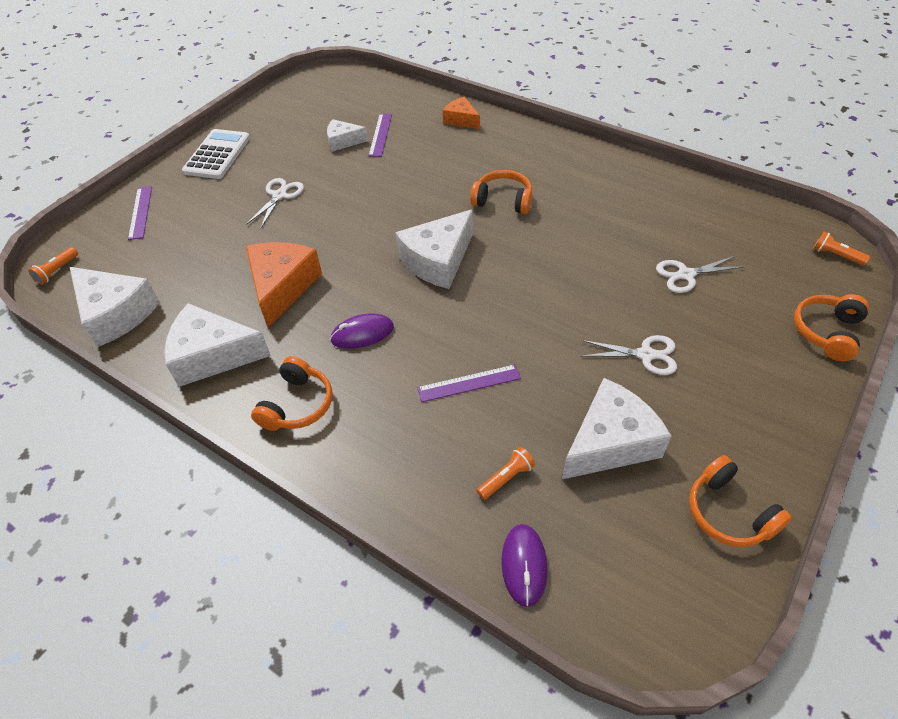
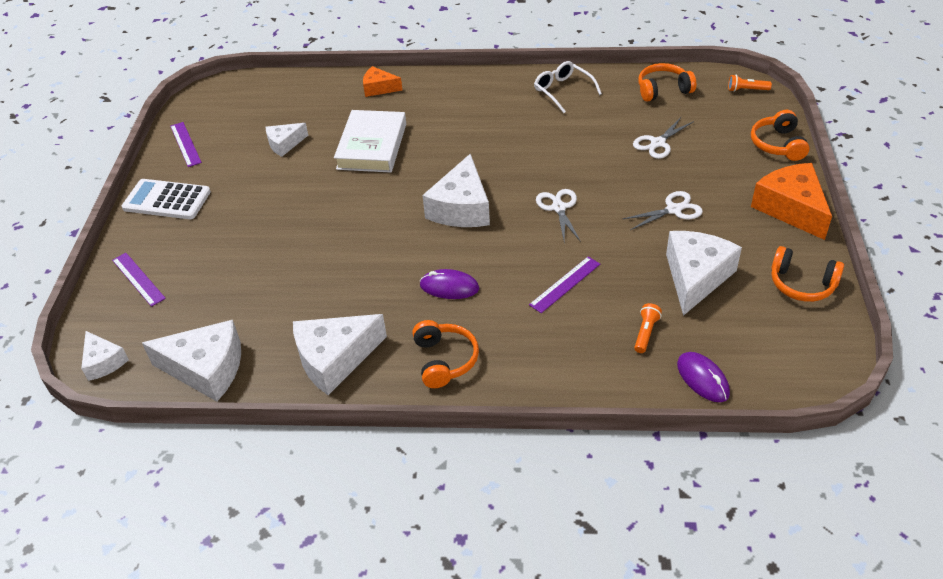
camera: 30 degrees left, 5 degrees down
orange flashlight [28,247,78,285] -> white cheese [81,331,129,381]
white calculator [182,129,250,179] -> white calculator turned 60 degrees counterclockwise [122,179,211,219]
white scissors [246,178,304,228] -> white scissors moved to [536,189,581,242]
orange cheese [246,242,322,328] -> orange cheese moved to [751,163,832,240]
purple mouse [330,313,394,349] -> purple mouse turned 60 degrees clockwise [420,269,479,299]
purple ruler [368,114,392,157] -> purple ruler moved to [170,122,202,167]
orange headphones [470,170,532,214] -> orange headphones moved to [638,63,696,102]
none -> white book [334,110,406,172]
none -> white glasses [534,61,602,113]

